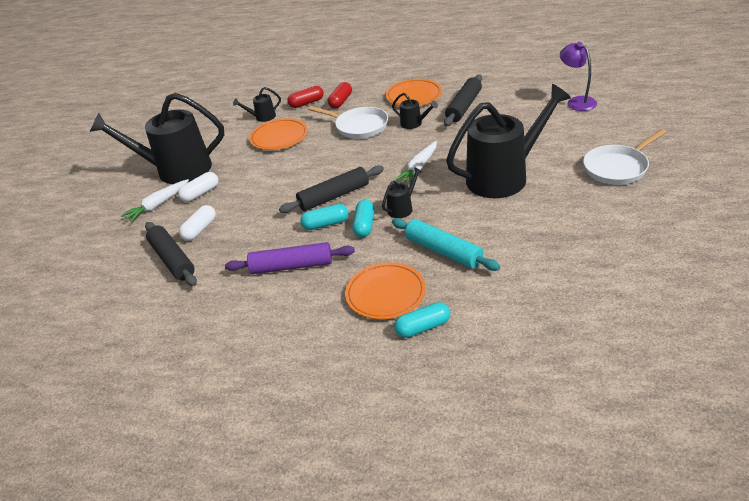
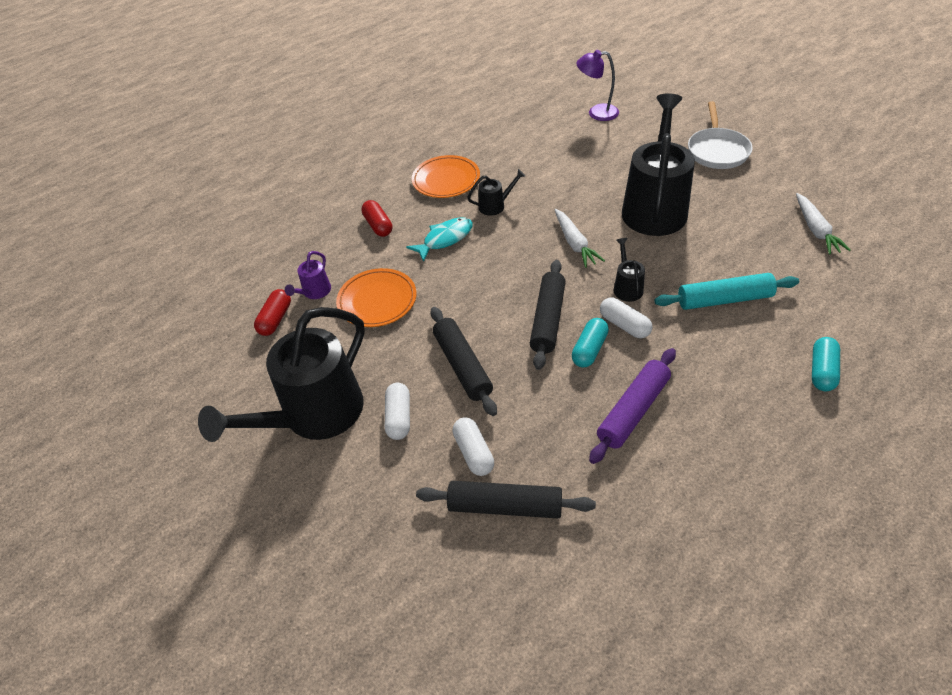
camera: 50 degrees left, 10 degrees up
white carrot [121,179,189,222] -> white carrot moved to [796,193,851,254]
black watering can [233,87,281,122] -> purple watering can [285,251,331,299]
red capsule [287,86,324,108] -> red capsule moved to [254,289,291,336]
white pan [308,106,388,139] -> turquoise fish [406,217,473,262]
orange plate [345,262,426,319] -> none
turquoise capsule [352,199,375,237] -> white capsule [600,297,653,338]
black rolling pin [444,75,482,127] -> black rolling pin moved to [430,307,497,416]

